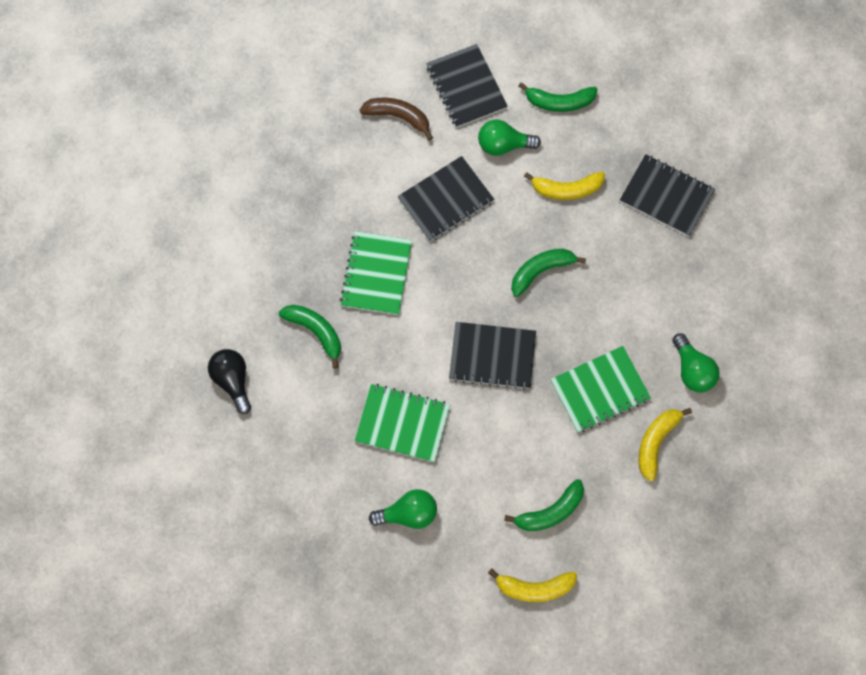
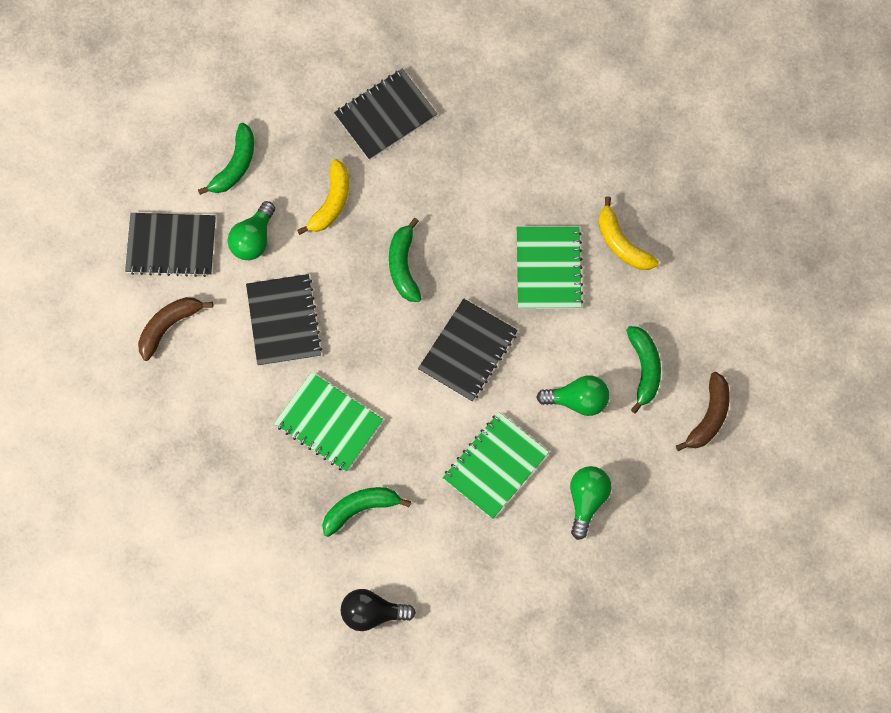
camera: 65 degrees left, 0 degrees up
yellow banana [488,569,577,602] -> brown banana [676,372,730,451]
green light bulb [673,333,719,392] -> green light bulb moved to [536,375,609,416]

